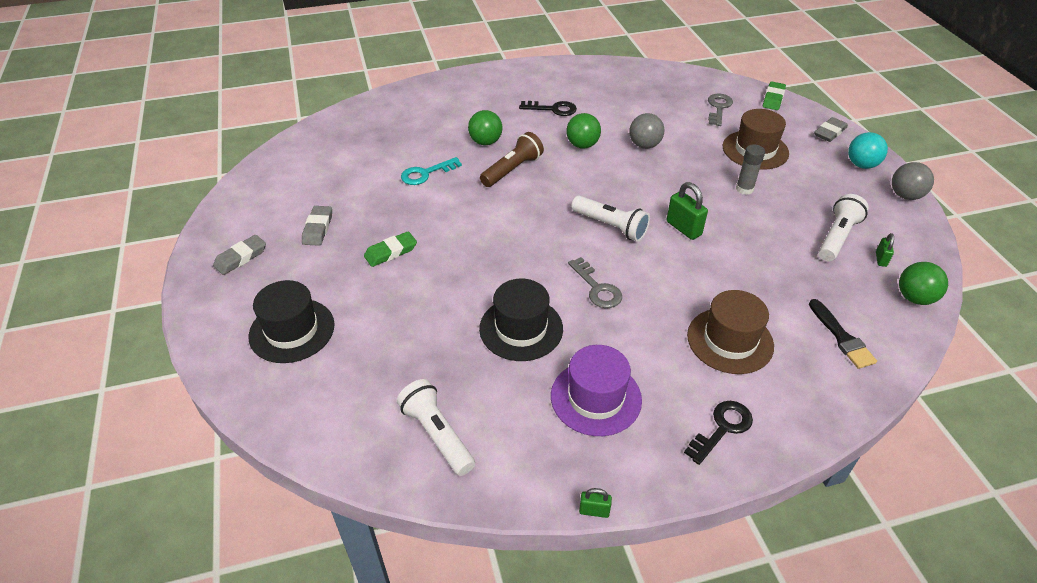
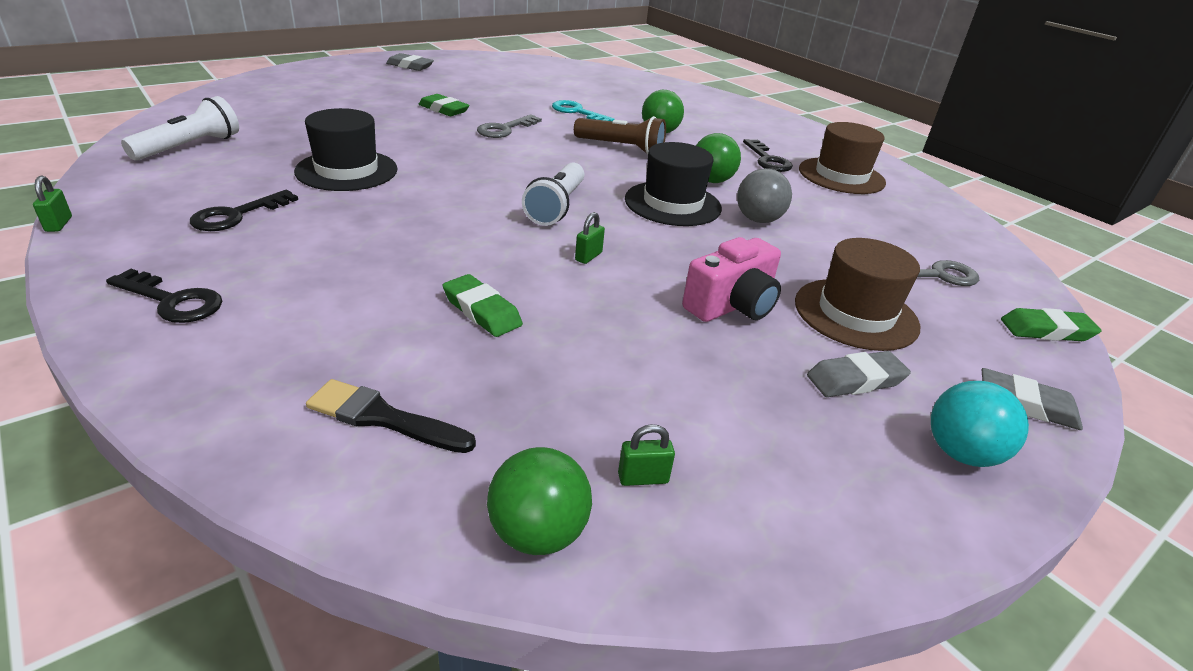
camera: 65 degrees right, 10 degrees down
black hat [248,280,335,363] -> black hat moved to [625,142,722,226]
grey eraser [302,206,332,246] -> grey eraser moved to [807,351,911,397]
purple hat [551,345,642,436] -> black key [190,190,298,231]
grey key [568,257,622,308] -> grey key moved to [477,114,542,138]
green padlock [667,182,708,240] -> green padlock [575,212,605,264], size x0.56
brown hat [687,290,774,374] -> brown hat moved to [799,122,886,194]
grey glue stick [736,144,765,195] -> pink camera [682,237,781,322]
black brush [809,299,877,369] -> black brush turned 60 degrees clockwise [306,379,476,453]
white flashlight [818,194,869,261] -> none
grey ball [892,162,934,200] -> none
none -> green eraser [443,274,523,337]

